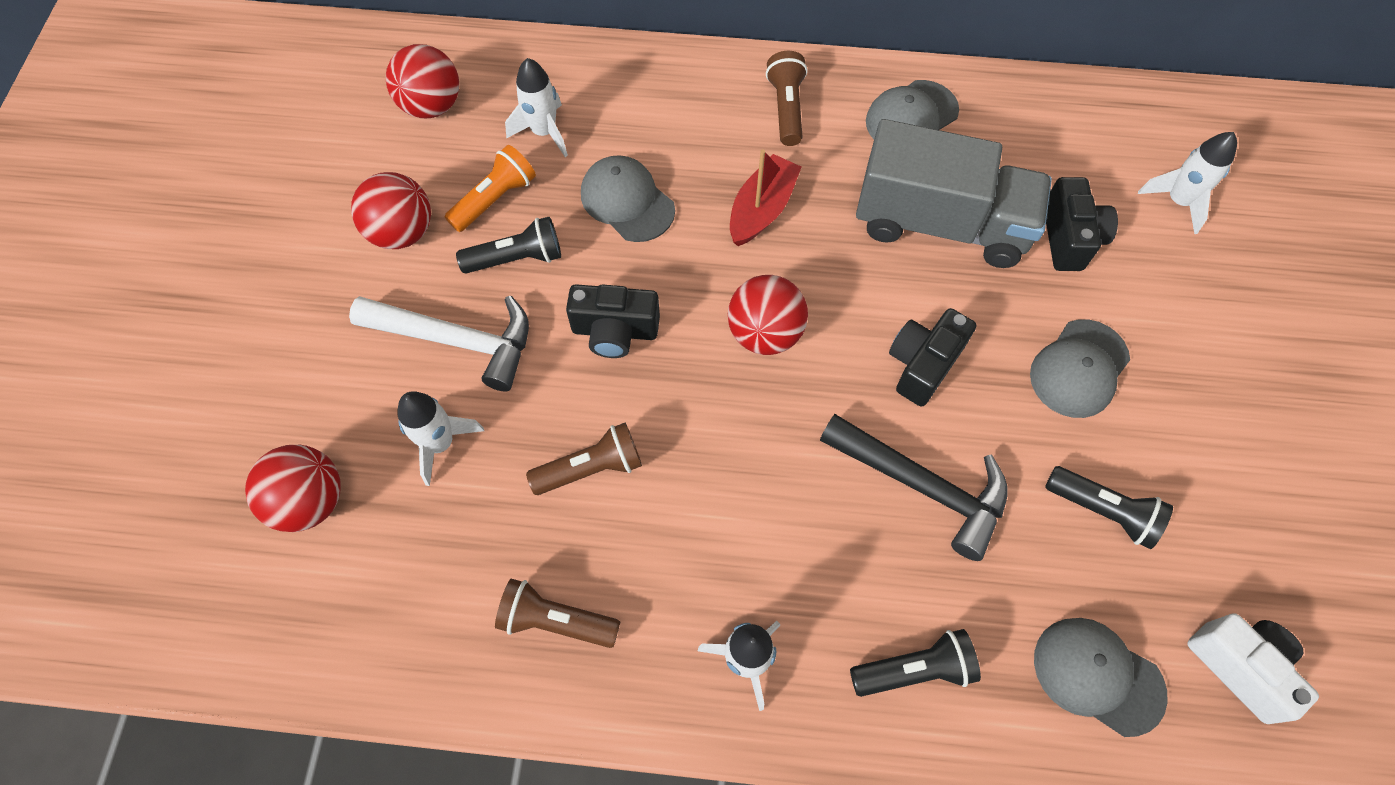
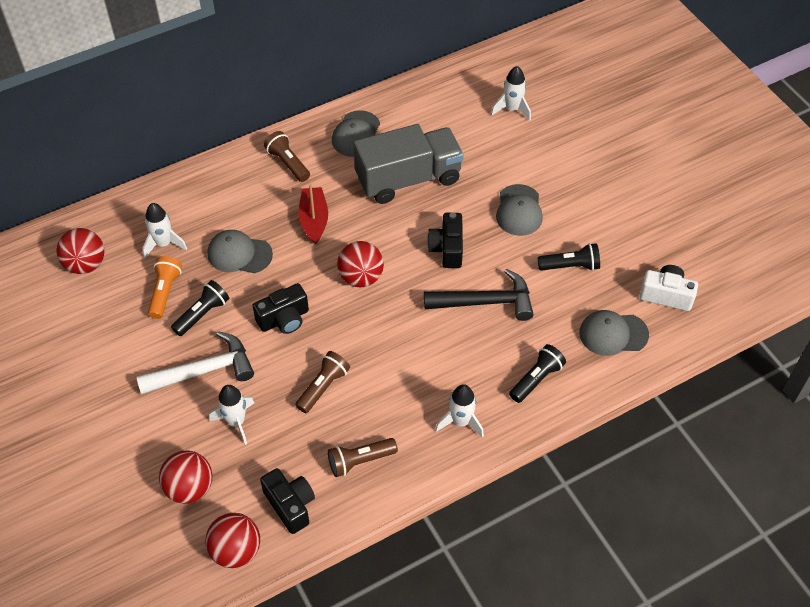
camera: 35 degrees left, 10 degrees down
red ball [351,172,431,249] -> red ball moved to [205,513,260,568]
black camera [1046,177,1118,271] -> black camera moved to [260,468,315,534]

